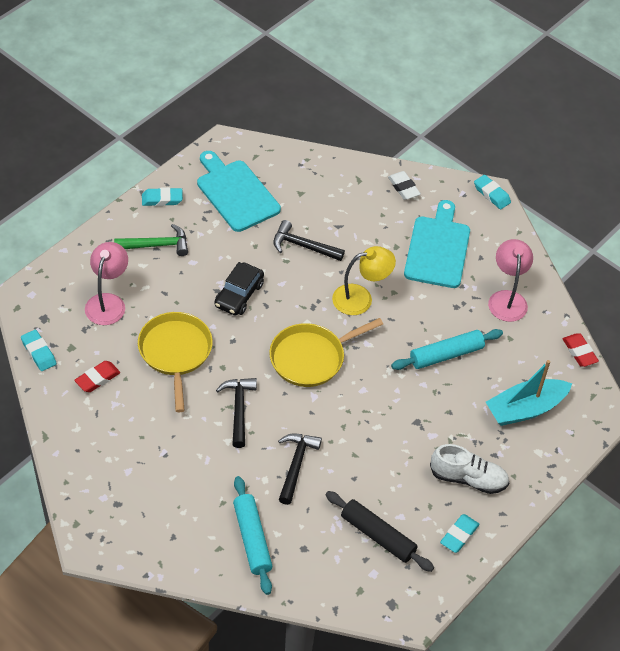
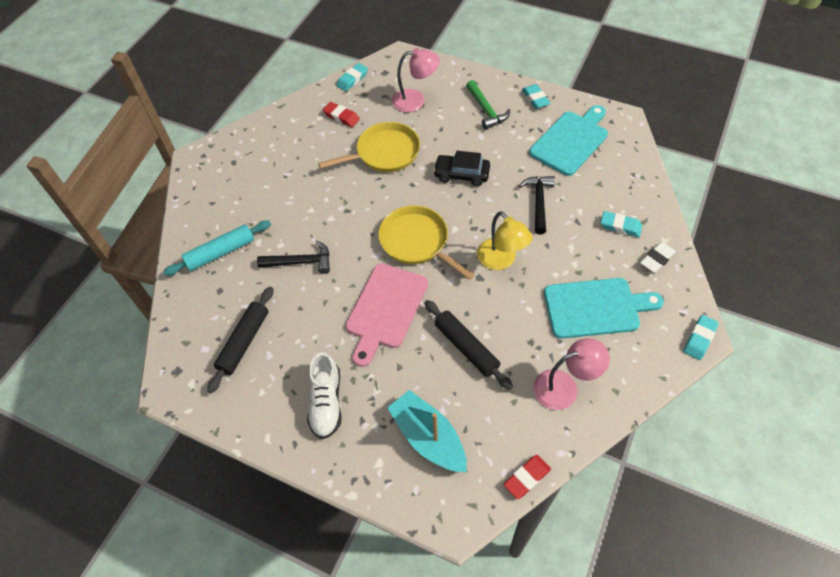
camera: 80 degrees right, 5 degrees up
black hammer [216,378,257,448] -> none
turquoise rolling pin [391,329,503,370] -> black rolling pin [424,300,513,390]
turquoise eraser [440,514,480,553] -> turquoise eraser moved to [601,211,642,237]
none -> pink cutting board [346,263,428,367]

